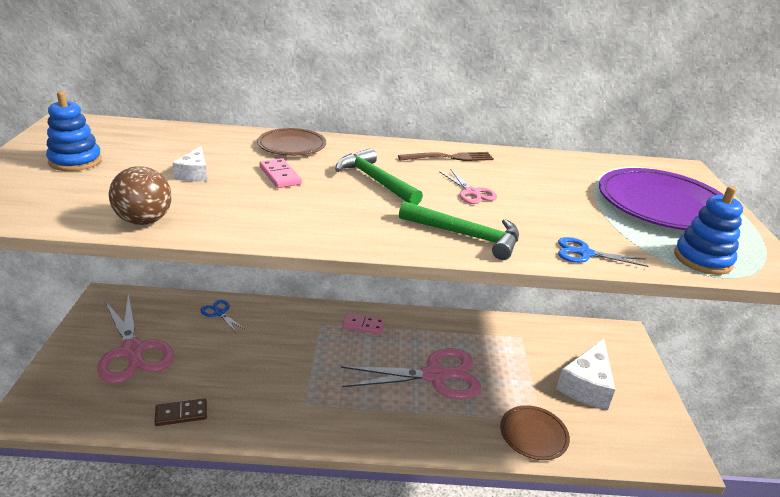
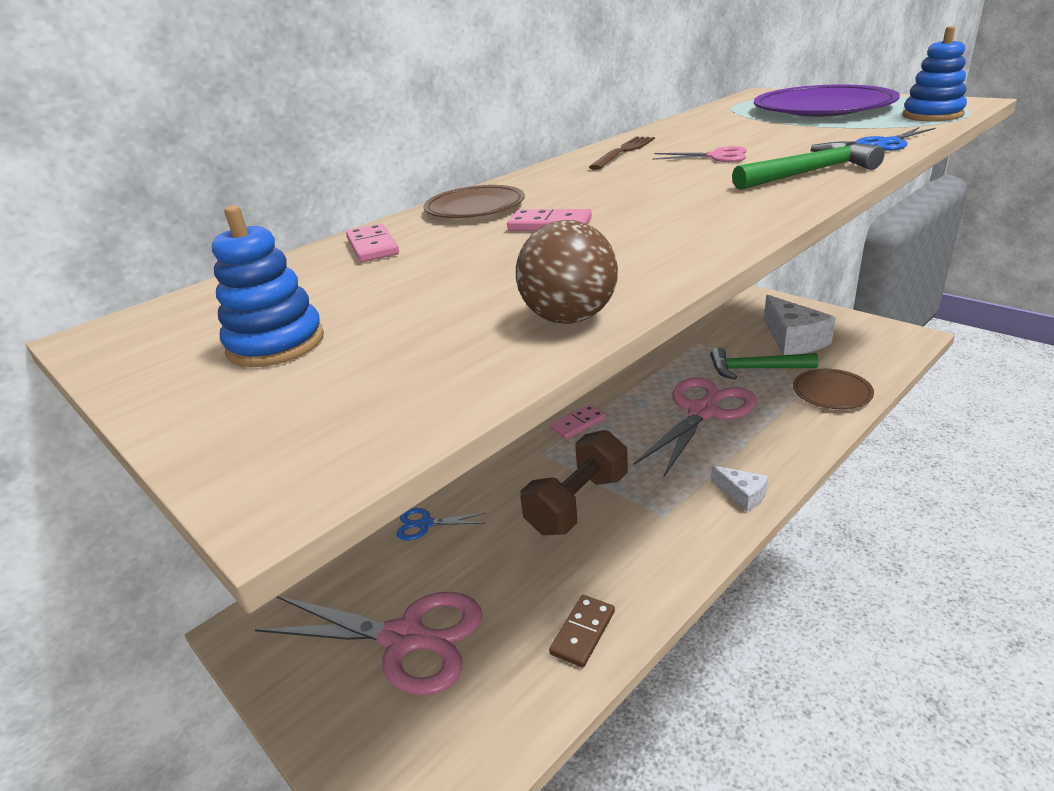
camera: 40 degrees left, 0 degrees up
white cheese [173,146,207,182] -> white cheese moved to [711,465,768,512]
green hammer [336,148,423,205] -> green hammer moved to [710,347,819,380]
none -> pink domino [346,224,399,262]
none -> brown dumbbell [520,430,628,535]

